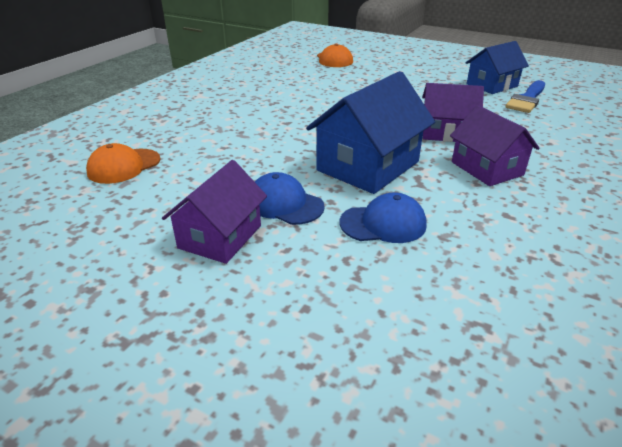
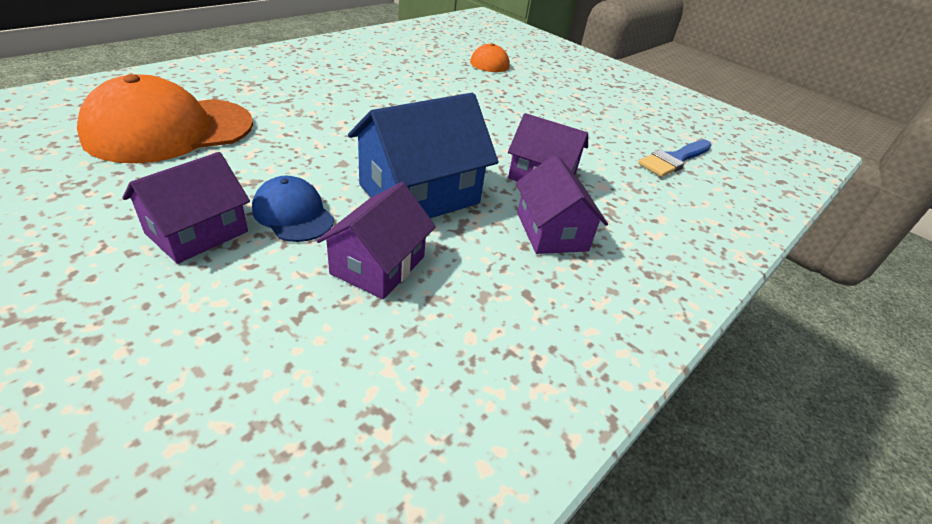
camera: 10 degrees right, 5 degrees up
orange cap [86,143,160,184] -> orange cap [77,74,253,163], size x1.96
blue cap [340,192,427,243] -> purple house [316,182,436,299]
blue house [466,41,529,94] -> none

